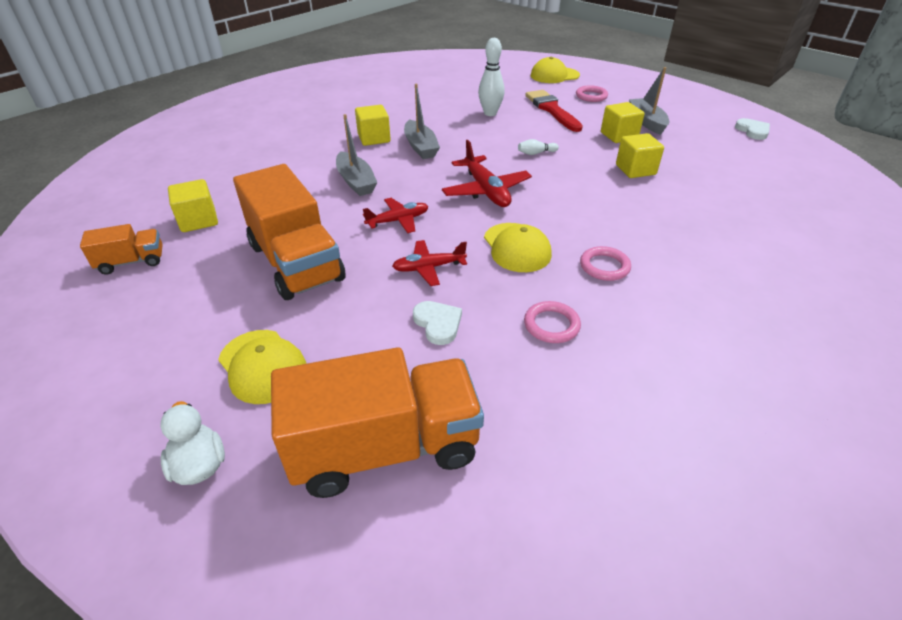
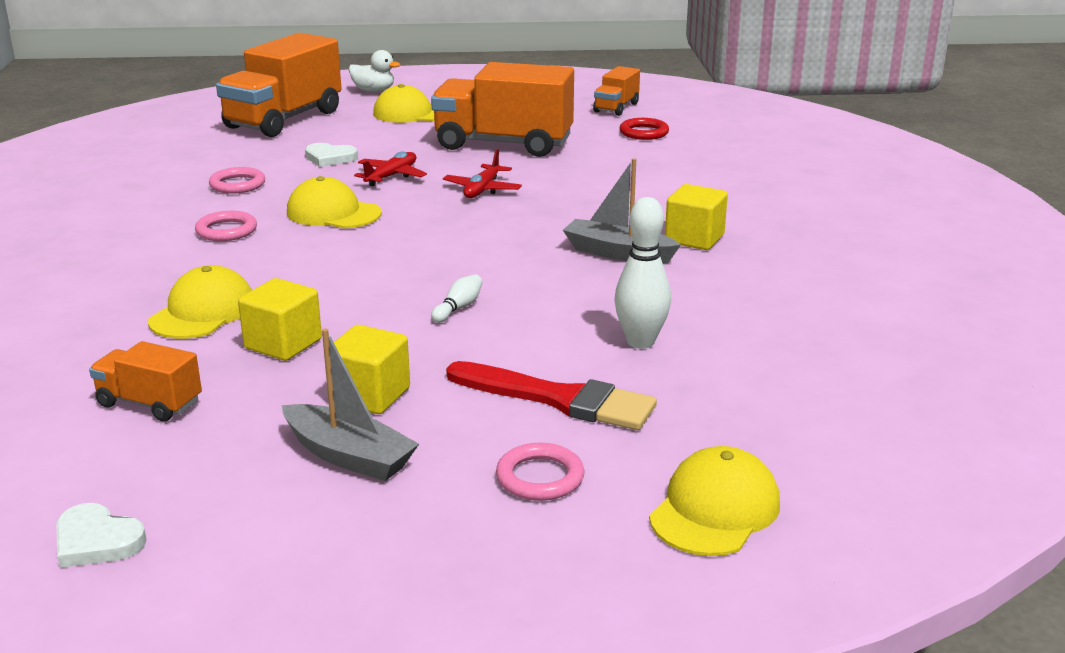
camera: 135 degrees right, 15 degrees down
yellow cube [168,179,218,232] -> red ring [619,118,669,140]
grey boat [336,114,377,196] -> none
red plane [442,140,532,207] -> none
none -> orange truck [89,341,202,421]
none -> yellow cap [148,265,252,339]

